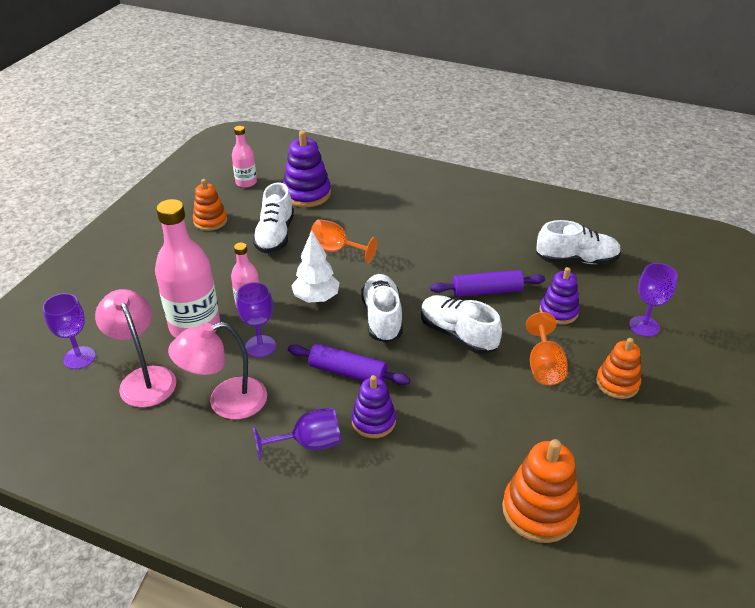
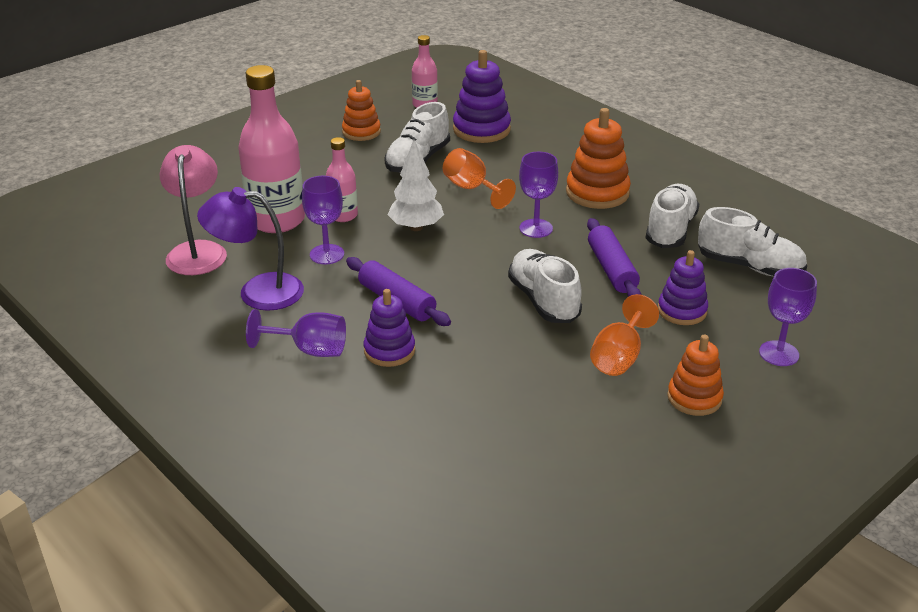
camera: 25 degrees right, 5 degrees down
purple goblet [43,293,96,369] -> purple goblet moved to [519,152,558,238]
pink lamp [168,322,267,420] -> purple lamp [197,187,304,311]
white shoe [361,274,403,343] -> white shoe moved to [646,184,699,248]
purple rolling pin [430,270,545,297] -> purple rolling pin turned 60 degrees clockwise [587,218,641,297]
orange stacking toy [502,439,580,543] -> orange stacking toy moved to [566,108,631,209]

